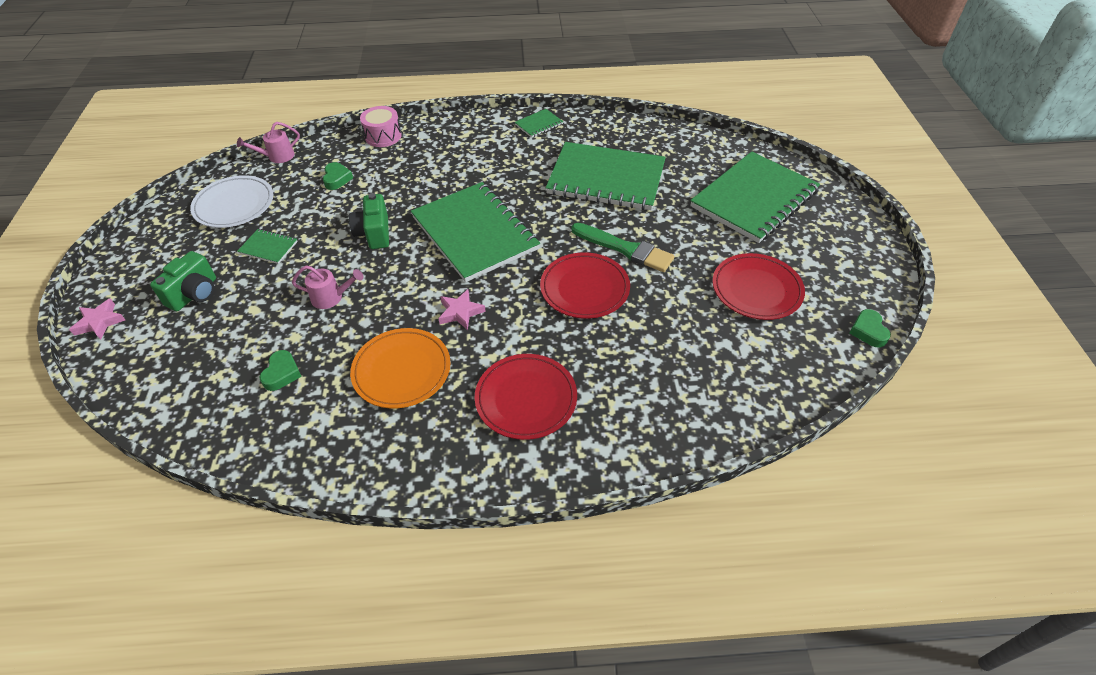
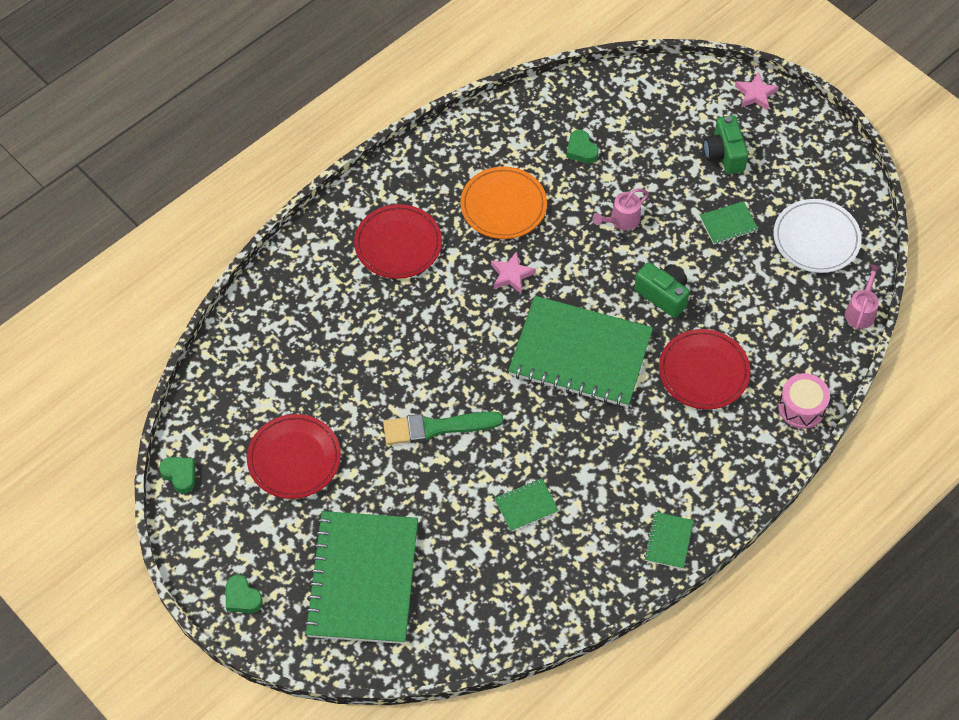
camera: 140 degrees right, 10 degrees up
green heart [323,162,353,190] -> green heart moved to [226,575,263,613]
red plate [540,252,630,319] -> red plate moved to [659,329,750,409]
green notebook [546,142,666,210] -> green notebook [495,479,559,531], size x0.41

